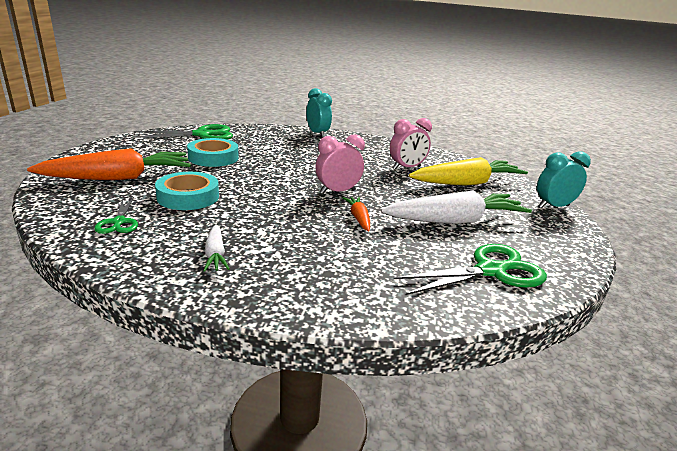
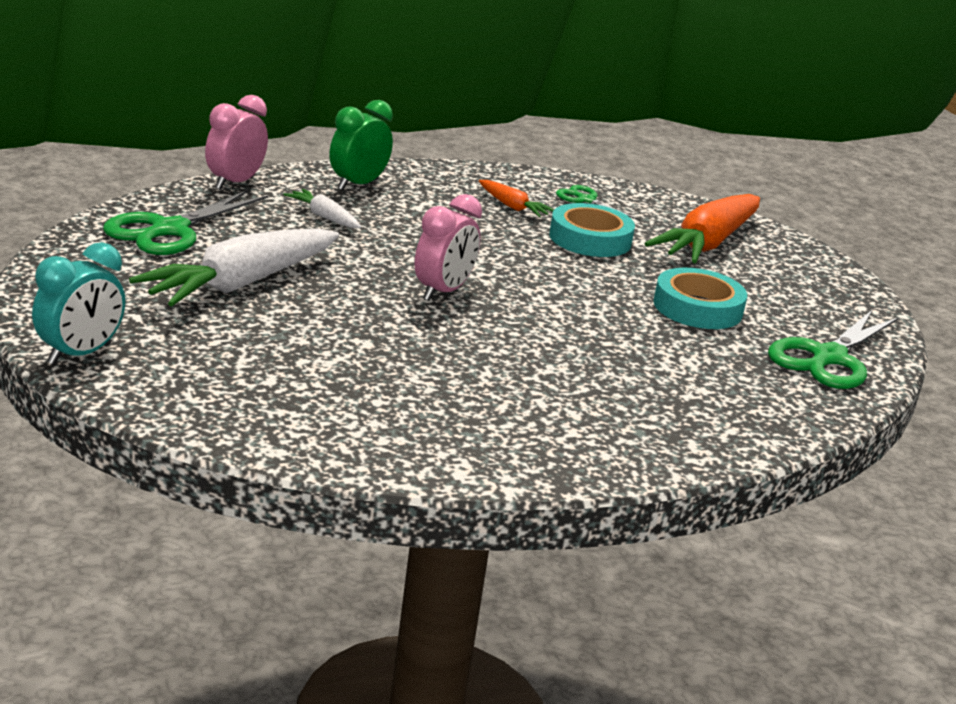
camera: 145 degrees right, 0 degrees up
white carrot [203,224,230,272] -> white carrot moved to [283,189,361,228]
turquoise clock [307,88,332,138] -> none
orange carrot [342,197,370,231] -> orange carrot moved to [479,180,554,217]
pink clock [390,118,432,170] -> pink clock moved to [205,95,268,190]
yellow carrot [409,157,528,186] -> none
none -> green clock [330,100,393,191]

